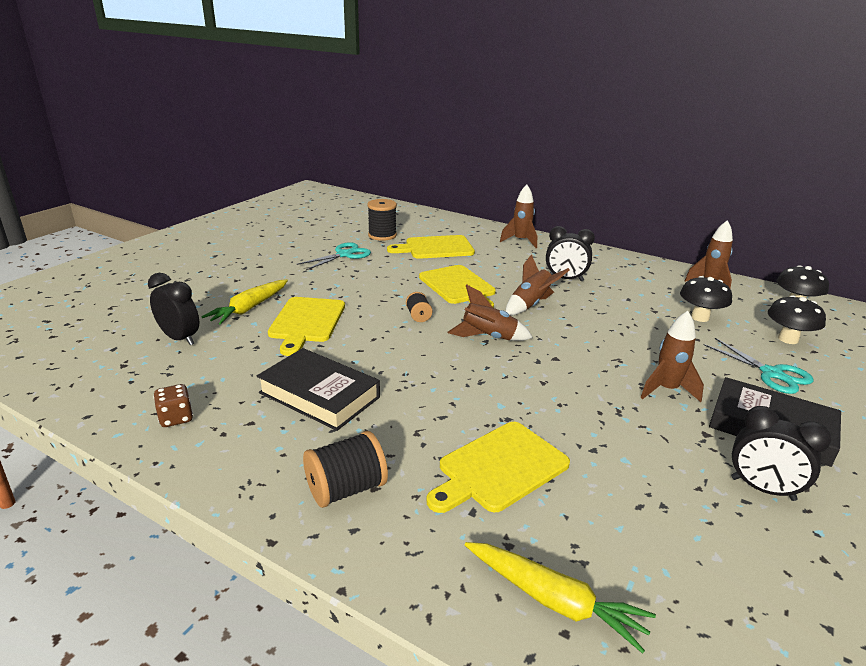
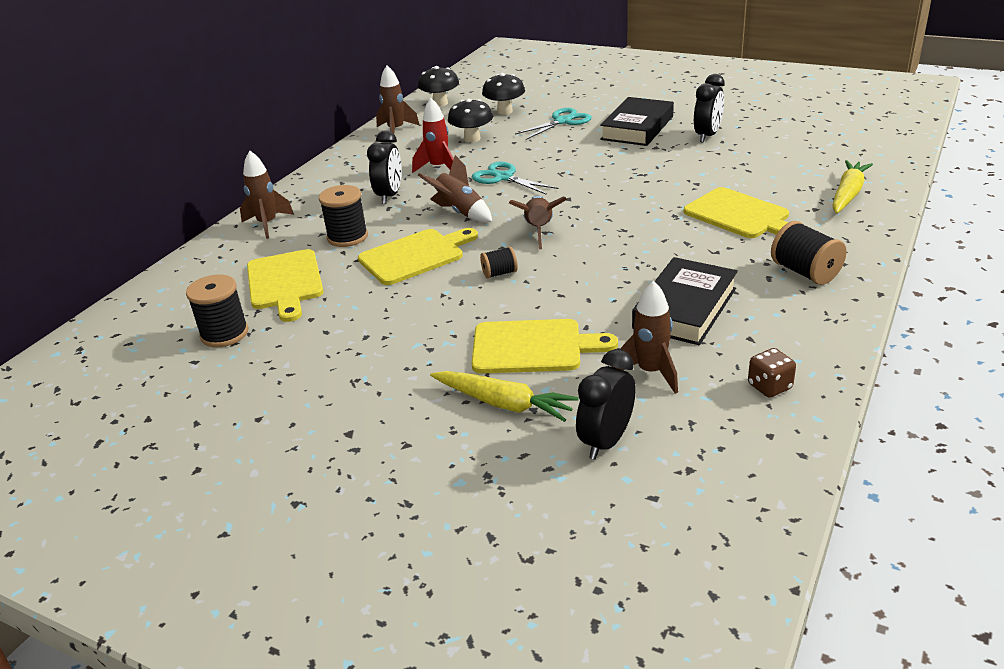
camera: 90 degrees left, 5 degrees up
turquoise scissors [297,242,371,270] -> turquoise scissors moved to [472,162,559,195]
brown rocket [640,311,704,402] -> brown rocket moved to [614,281,678,394]
none -> black spool [319,185,368,247]
none -> red rocket [412,98,454,173]

